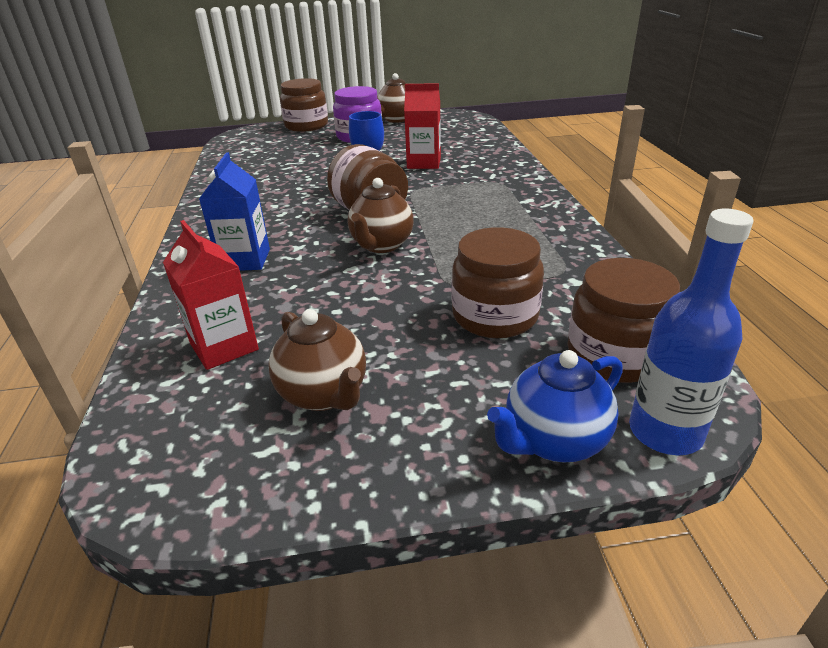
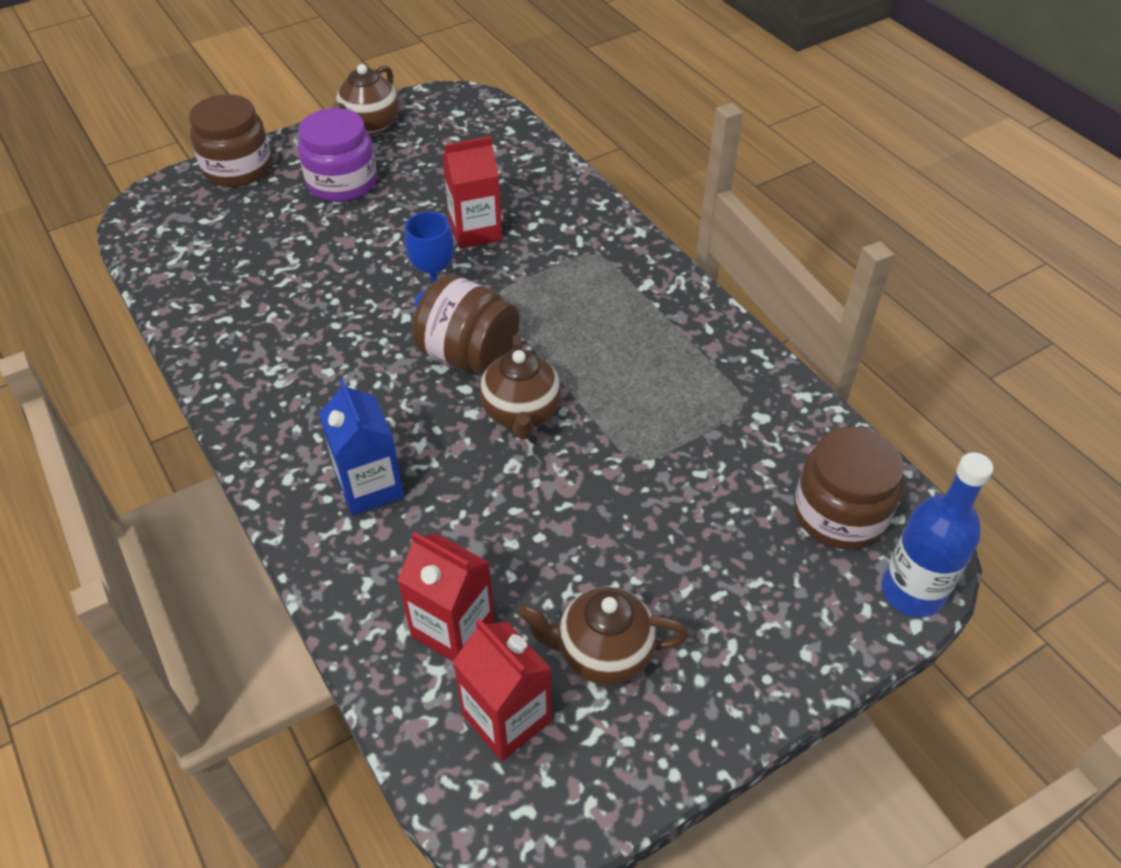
camera: 25 degrees left, 15 degrees up
brown teapot [268,309,366,411] -> brown teapot turned 150 degrees clockwise [518,587,689,685]
brown jar [452,227,544,338] -> none
blue teapot [487,350,623,462] -> none
none -> red carton [453,619,552,761]

